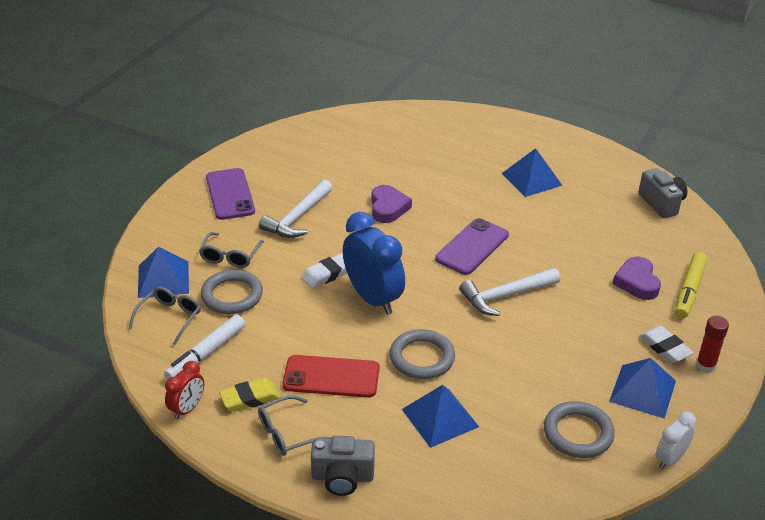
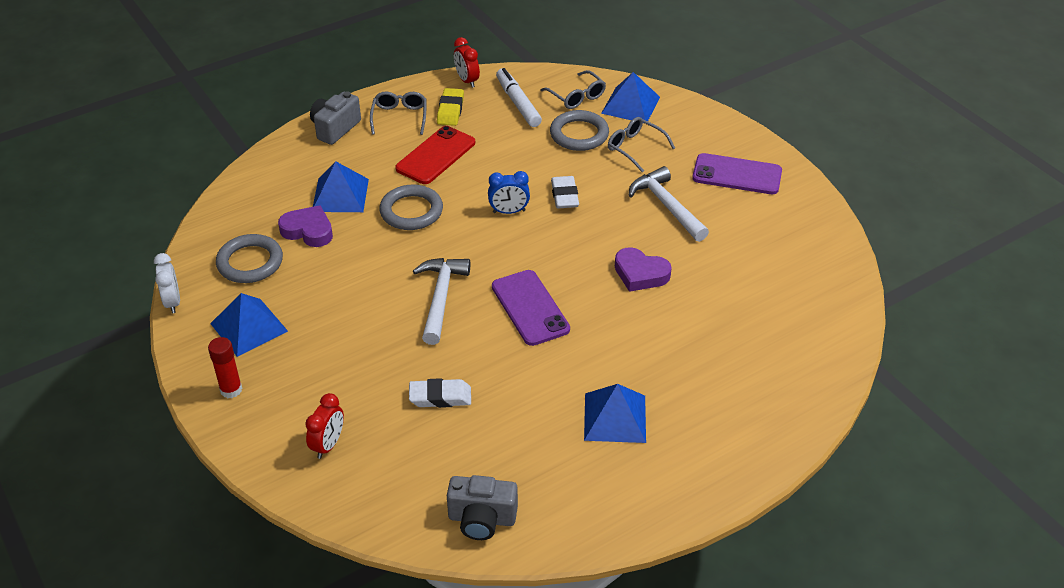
camera: 120 degrees right, 5 degrees up
blue clock [343,212,405,315] -> blue clock [488,171,530,214], size x0.52
purple heart [613,256,661,300] -> purple heart moved to [278,205,333,247]
white eraser [639,326,694,363] -> white eraser moved to [409,378,471,408]
yellow marker [675,252,707,318] -> red clock [305,393,344,459]

